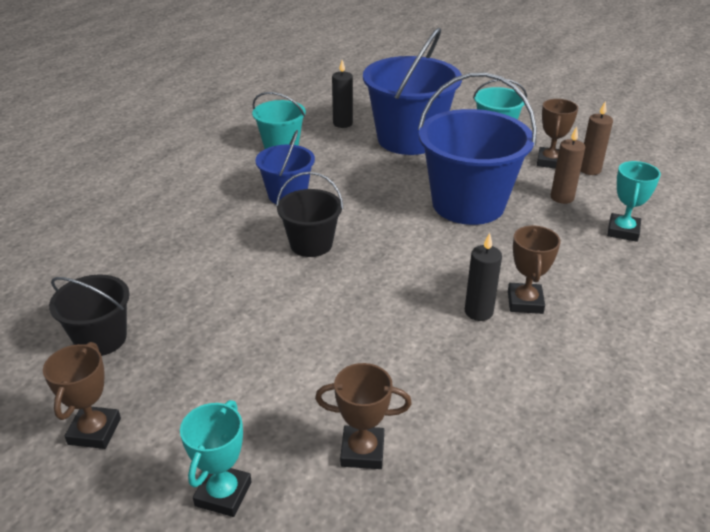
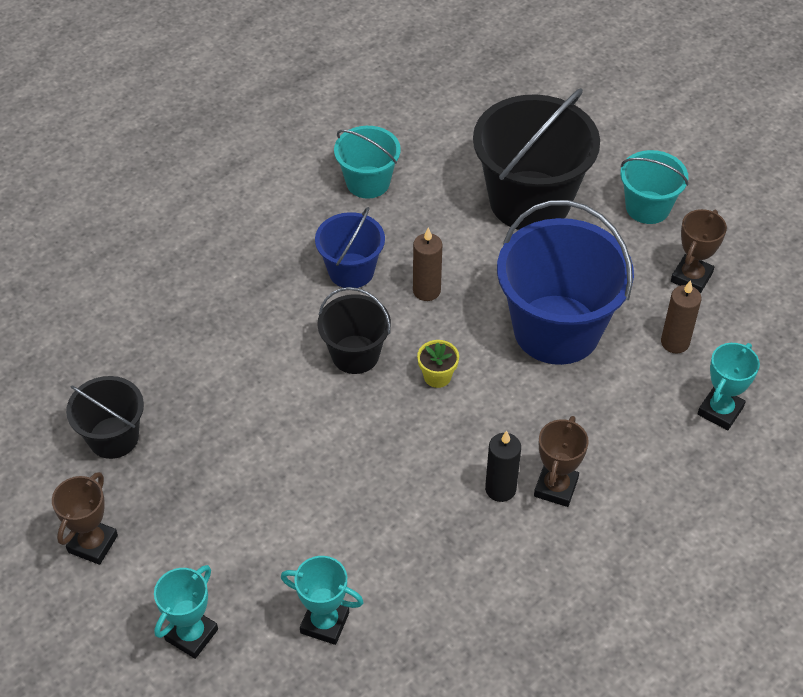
camera: 15 degrees right, 15 degrees up
brown trophy [315,363,412,469] -> turquoise trophy [281,556,364,645]
black candle [332,60,353,128] -> none
blue bucket [363,28,462,155] -> black bucket [473,88,600,230]
brown candle [581,101,613,175] -> brown candle moved to [413,228,442,301]
none -> yellow flower pot [417,340,459,388]

